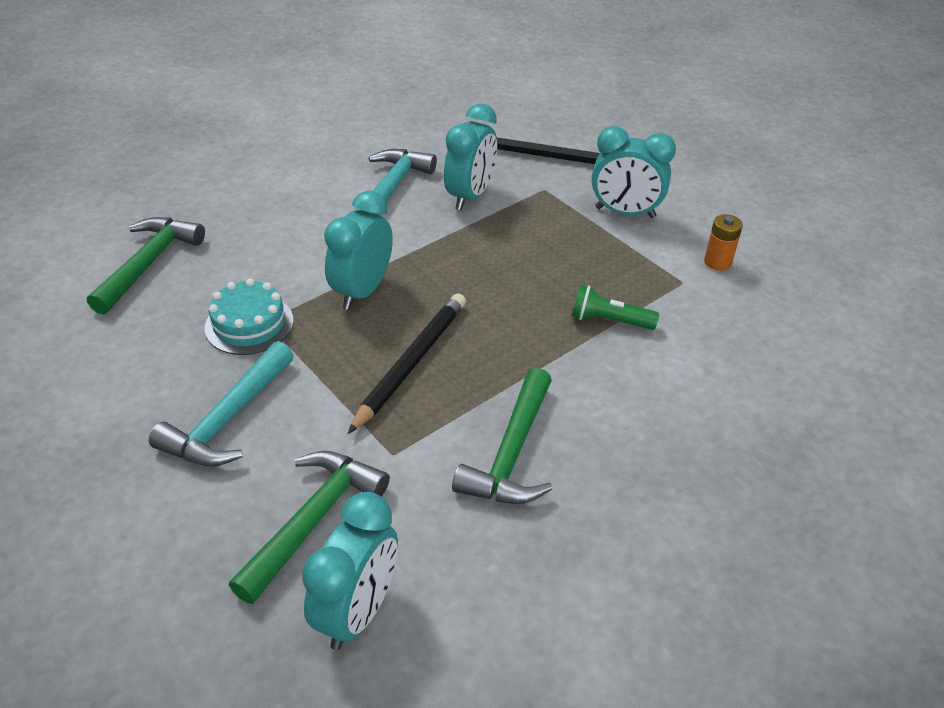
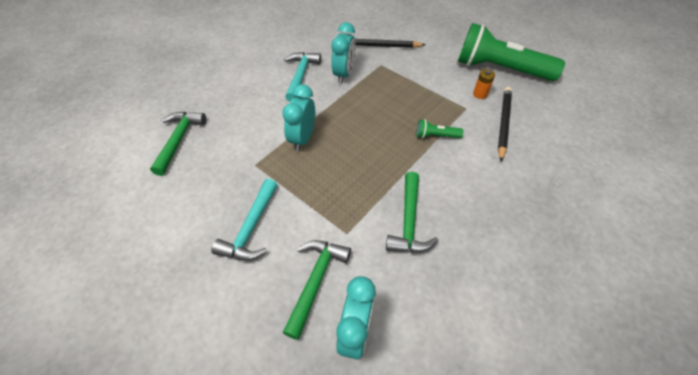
camera: 10 degrees left, 10 degrees up
turquoise cake [205,278,294,355] -> none
black pencil [348,293,466,434] -> black pencil moved to [498,87,512,162]
turquoise clock [592,126,676,218] -> none
none -> green flashlight [458,23,565,81]

